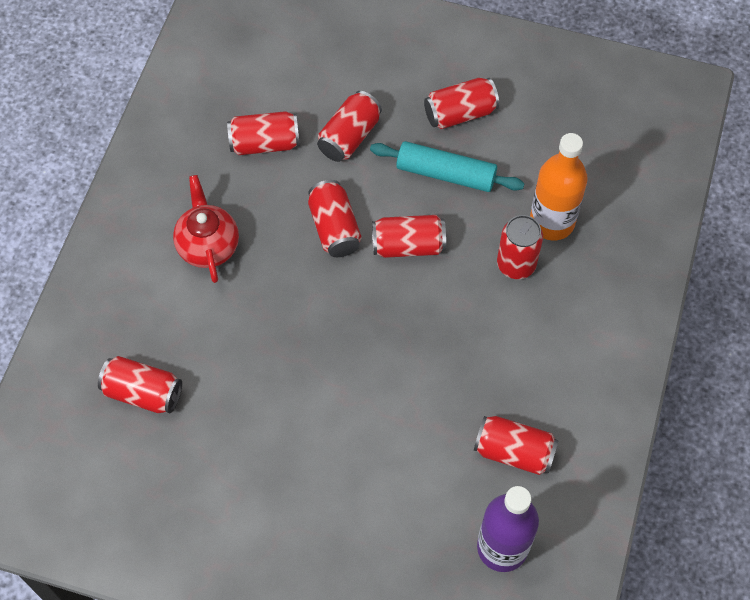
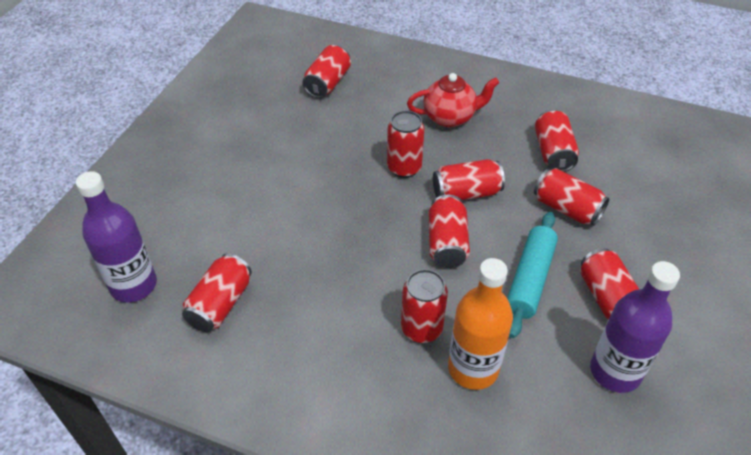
camera: 95 degrees right, 15 degrees down
none -> red can [387,110,424,178]
none -> purple bottle [590,261,680,393]

